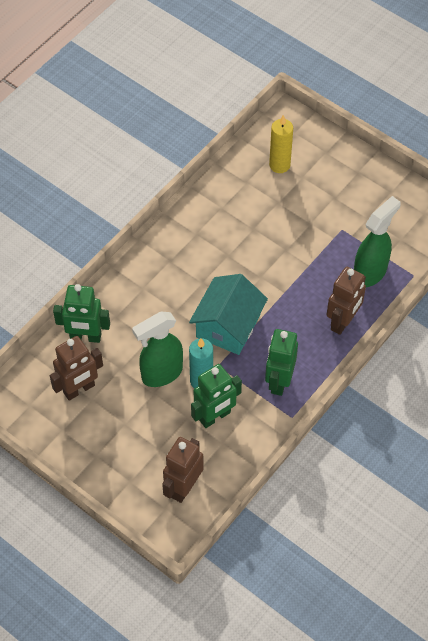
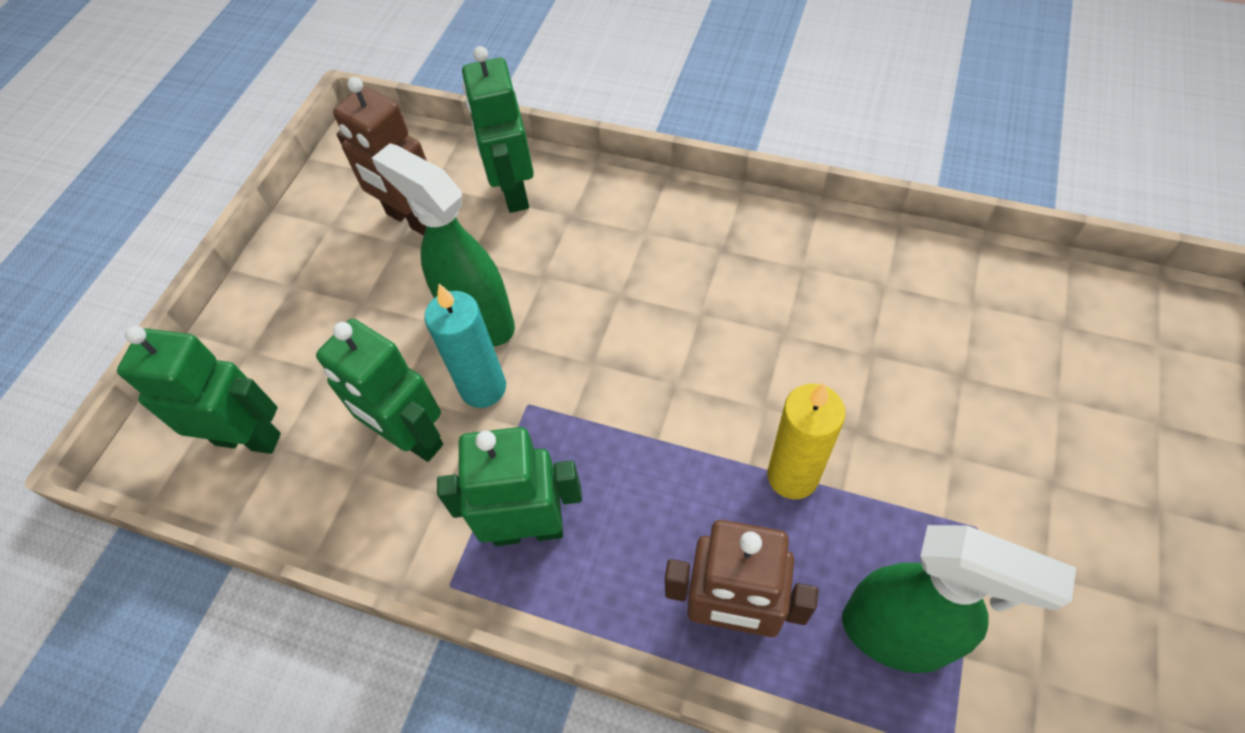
camera: 75 degrees right, 0 degrees up
brown robot [162,437,204,503] -> green robot [117,326,281,454]
turquoise house [189,274,268,355] -> none
yellow candle [269,115,293,173] -> yellow candle moved to [767,383,846,499]

